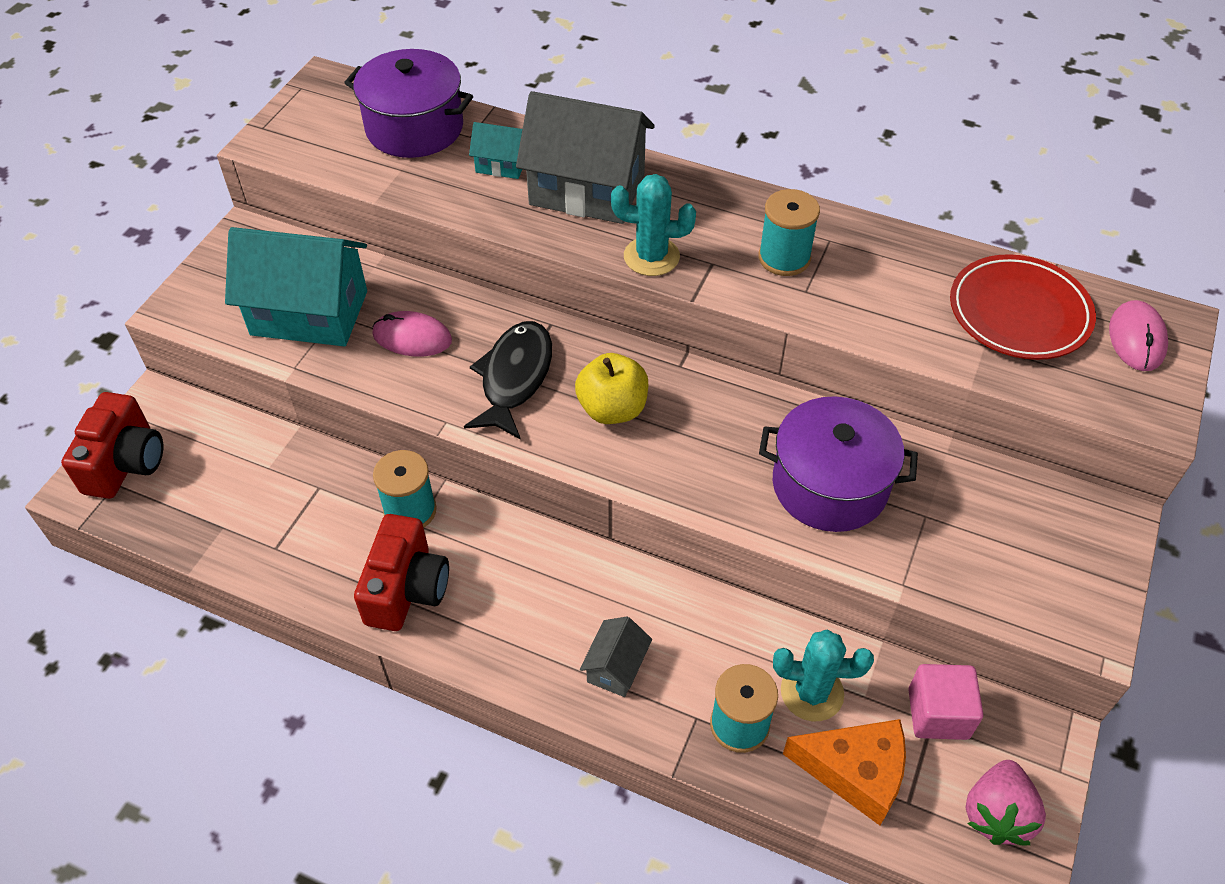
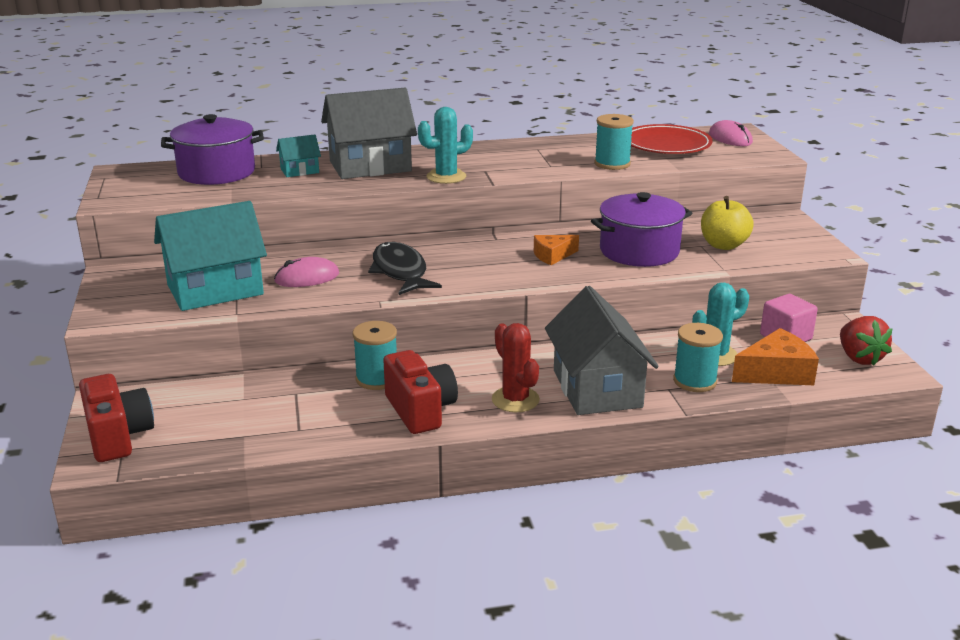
camera: 35 degrees left, 25 degrees down
yellow apple [575,353,649,424] -> yellow apple moved to [701,196,754,250]
grey house [580,616,652,697] -> grey house [545,286,659,415], size x2.16
turquoise spool [758,189,820,276] -> turquoise spool moved to [594,114,634,170]
pink strawberry [965,760,1046,845] -> red strawberry [840,316,892,366]
none -> red cactus [492,323,540,412]
none -> orange cheese [534,235,579,265]

